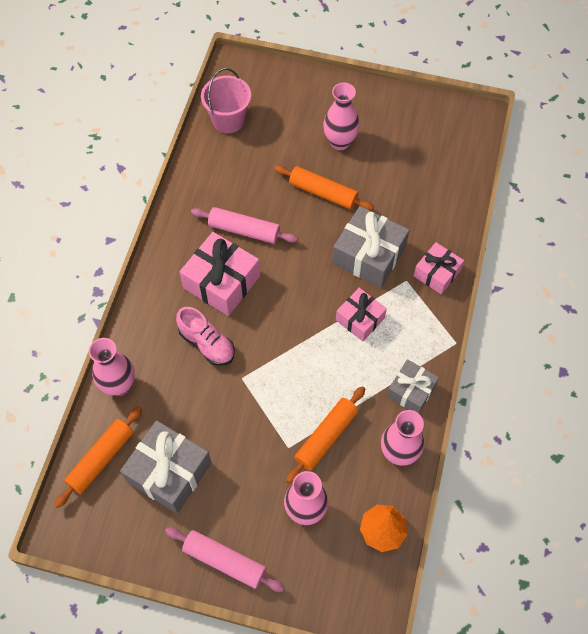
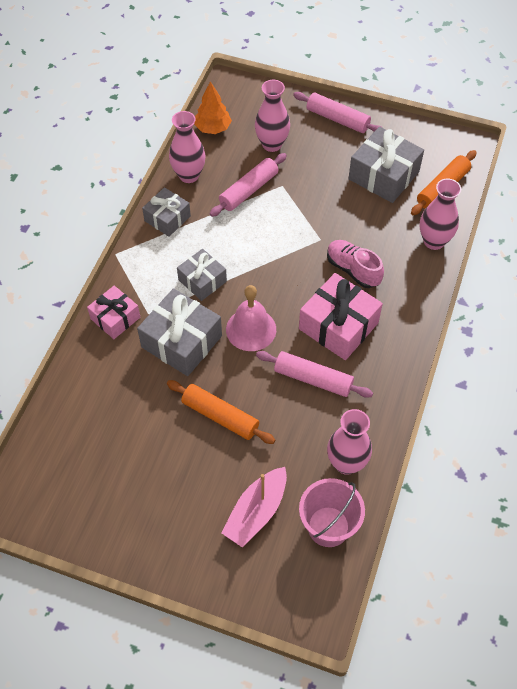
camera: 175 degrees left, 5 degrees down
orange rolling pin [286,386,365,484] -> pink rolling pin [210,153,287,217]
pink vase [323,83,360,150] -> pink vase moved to [327,409,372,475]
pink gift [336,288,387,341] -> grey gift [177,249,227,301]
none -> pink boat [222,467,287,548]
none -> pink bell [226,285,276,351]

